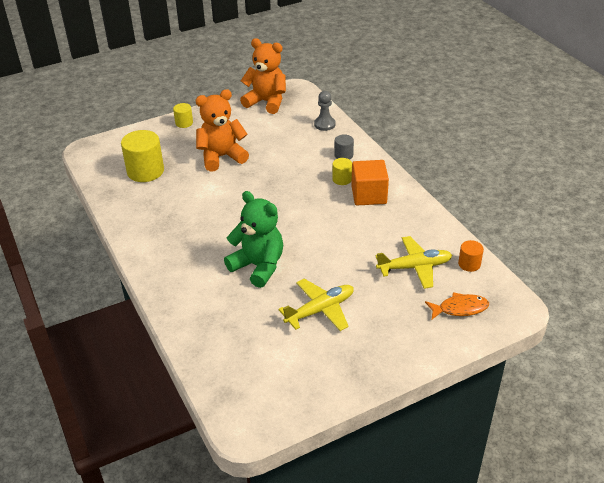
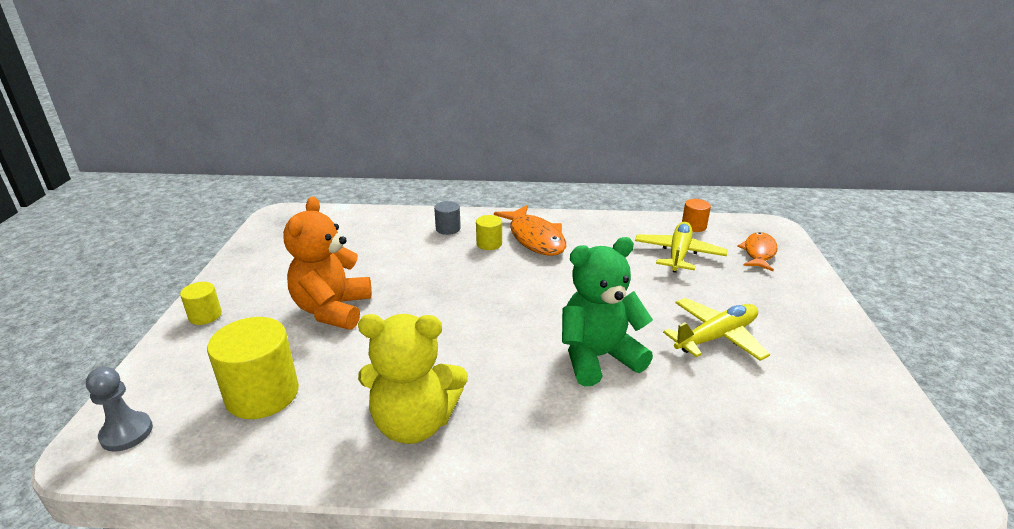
camera: 60 degrees left, 10 degrees down
orange teddy bear [240,38,286,114] -> none
yellow plane [278,279,354,331] -> yellow plane turned 60 degrees clockwise [663,298,770,361]
grey pawn [314,91,336,131] -> grey pawn moved to [86,367,153,452]
orange cube [351,160,389,205] -> orange fish [494,205,566,256]
none -> yellow teddy bear [358,314,468,444]

